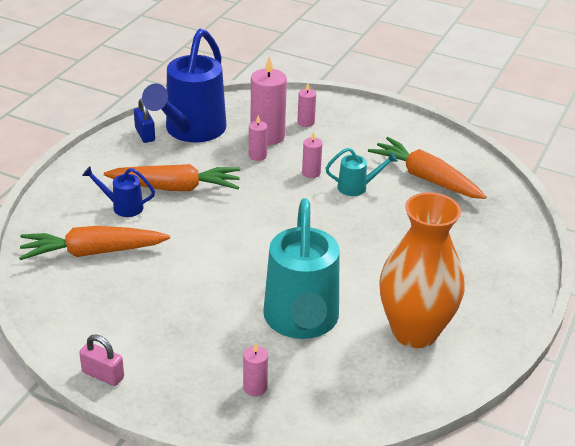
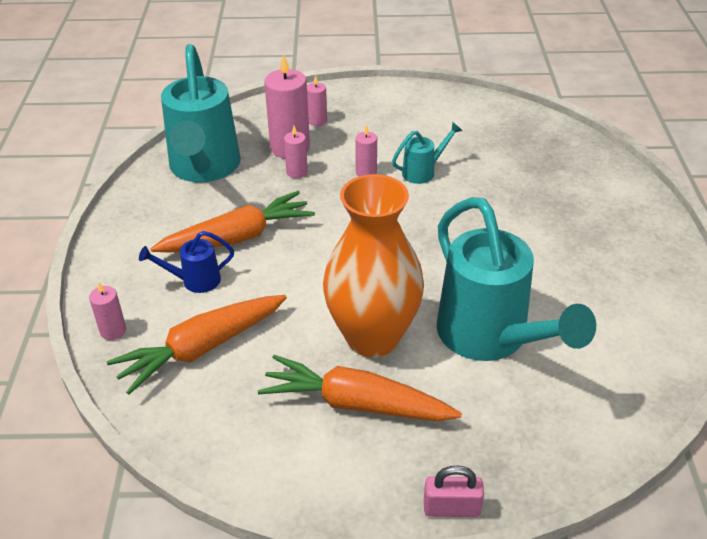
camera: 25 degrees left, 5 degrees up
pink padlock [79,334,124,386] -> pink padlock moved to [424,465,484,517]
blue padlock [134,98,155,143] -> none
blue watering can [142,29,226,142] -> turquoise watering can [161,44,241,182]
pink candle [243,343,268,396] -> pink candle moved to [89,282,126,340]
orange carrot [368,137,487,199] -> orange carrot moved to [258,355,462,421]
orange vase [379,192,465,348] -> orange vase moved to [323,174,424,357]

